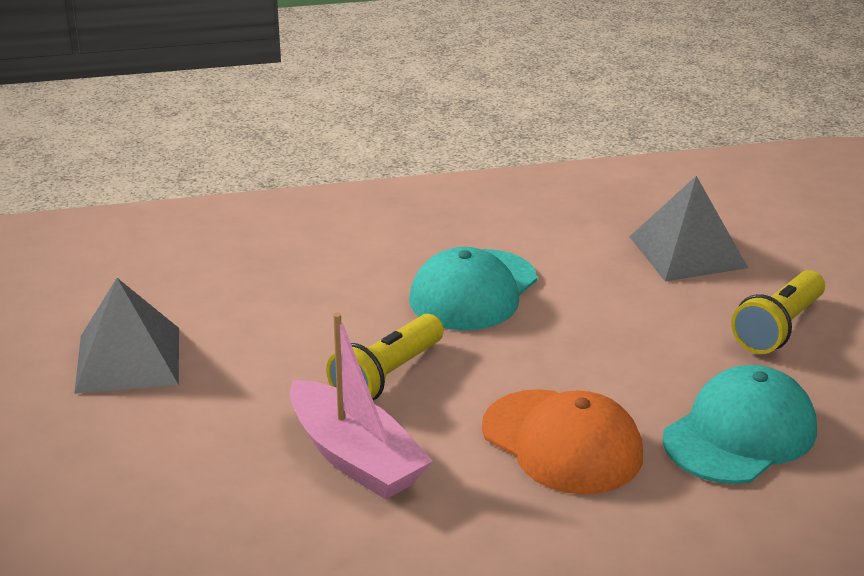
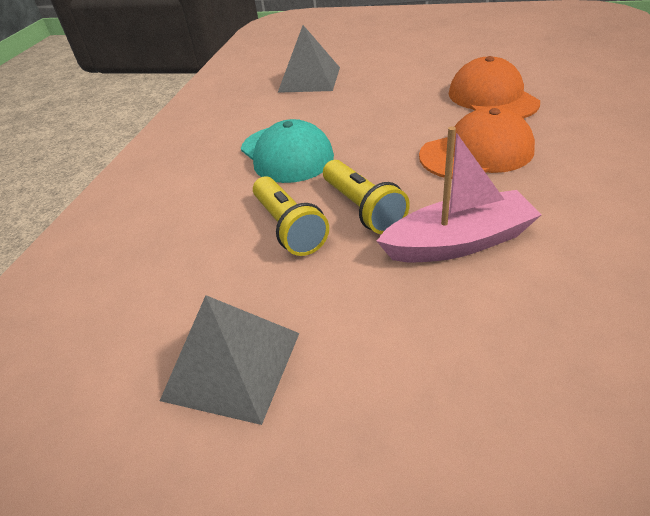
camera: 60 degrees left, 10 degrees up
turquoise cap [663,365,817,484] -> orange cap [449,56,540,119]
yellow flashlight [731,270,825,354] -> yellow flashlight moved to [253,176,329,256]

